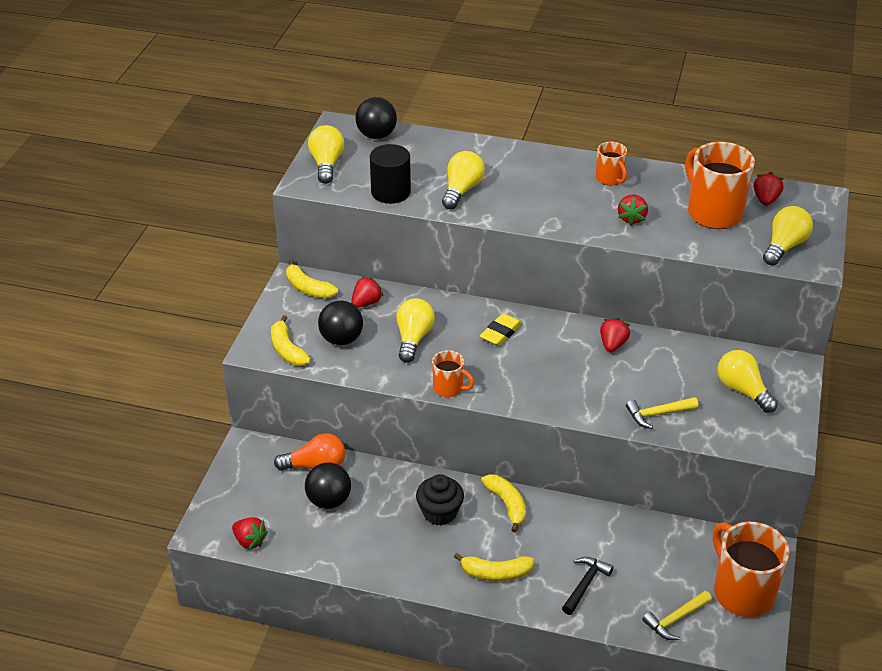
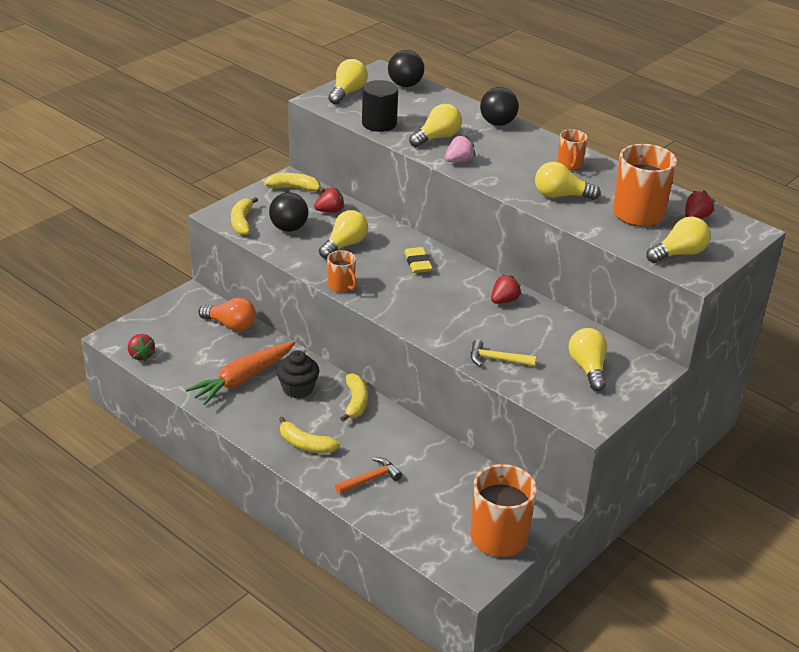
camera: 25 degrees right, 5 degrees down
yellow banana [286,259,338,299] -> yellow banana turned 120 degrees clockwise [264,173,325,193]
black ball [305,462,351,509] -> black ball moved to [480,87,519,126]
yellow eraser [480,313,522,346] -> yellow eraser turned 75 degrees counterclockwise [404,247,432,273]
black hammer [562,557,614,615] -> orange hammer [335,457,402,494]
red strawberry [618,195,648,226] -> yellow light bulb [535,162,601,200]
yellow hammer [642,591,712,640] -> none
none -> orange carrot [185,341,296,405]
none -> pink strawberry [445,135,476,162]

